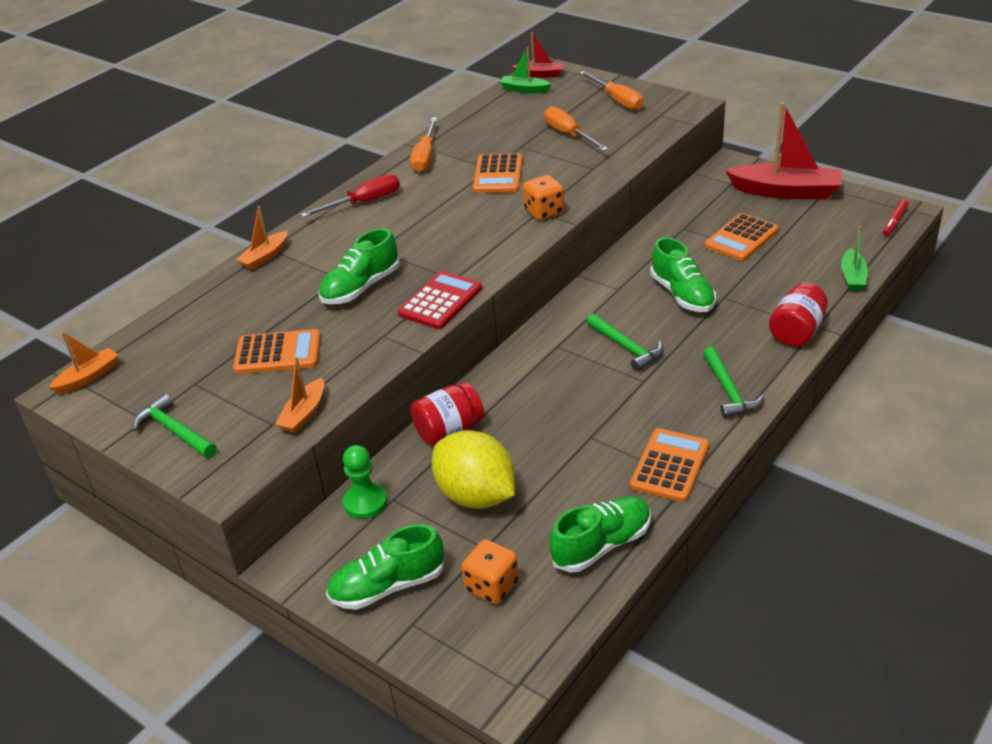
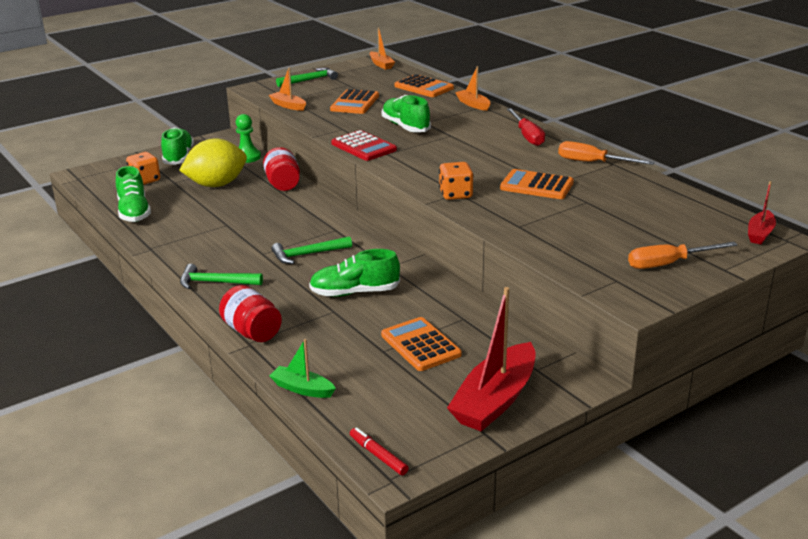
camera: 105 degrees right, 10 degrees down
green boat [500,47,552,93] -> none
orange screwdriver [544,106,608,151] -> none
orange calculator [630,428,709,502] -> orange calculator moved to [394,74,454,97]

